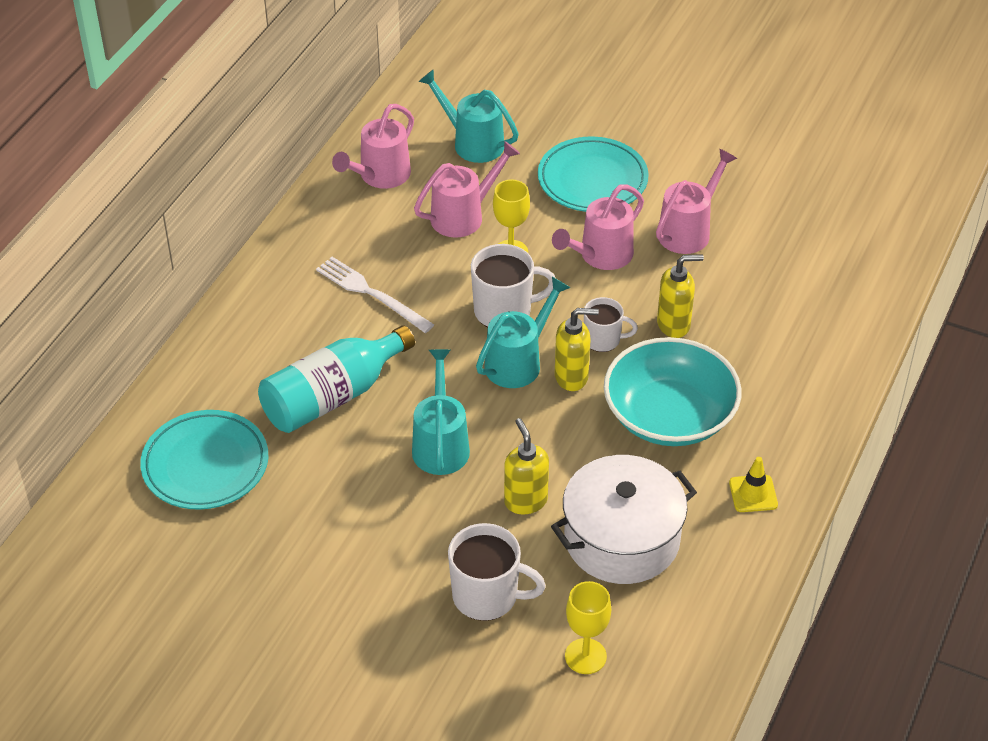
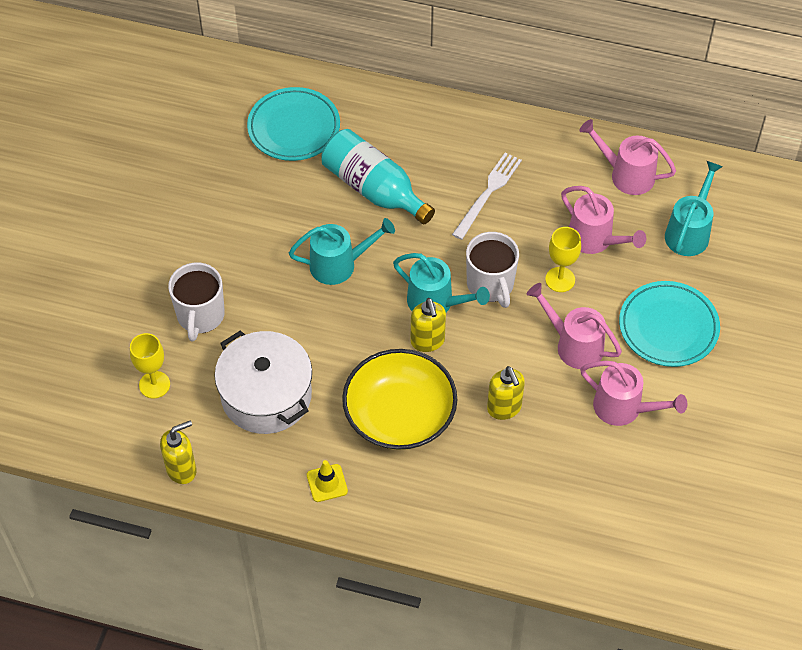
camera: 80 degrees right, 10 degrees up
yellow soap dispenser [504,418,549,515] -> yellow soap dispenser moved to [160,421,196,484]
white mug [584,297,638,352] -> none
turquoise bowl [604,337,742,446] -> yellow bowl [342,349,457,450]

